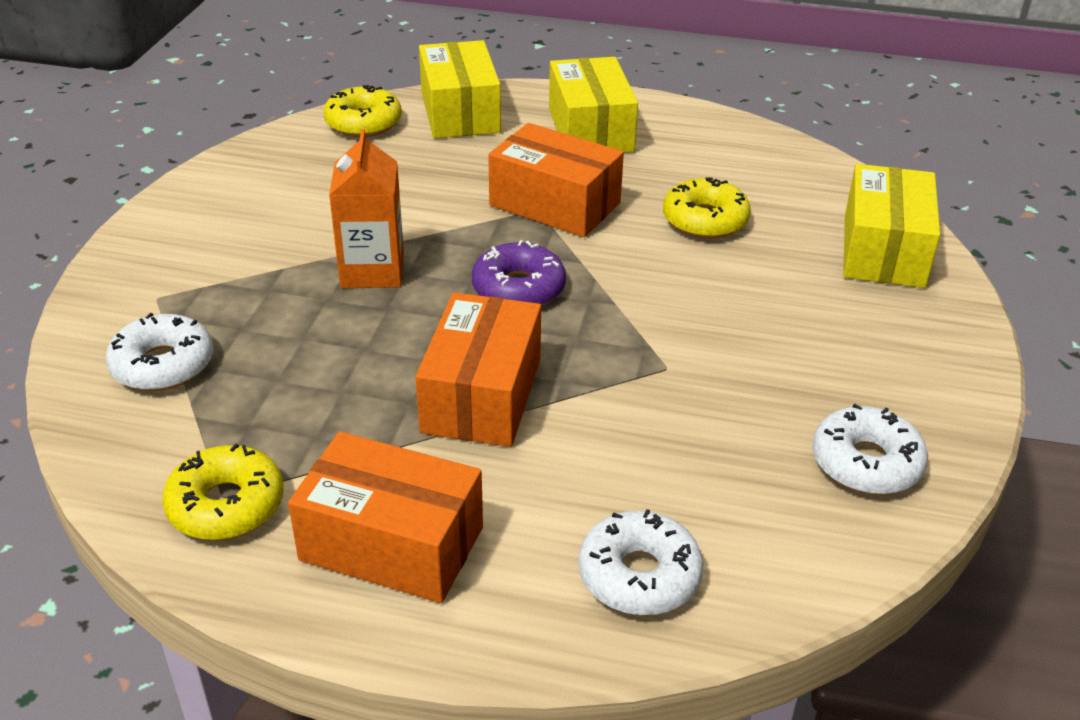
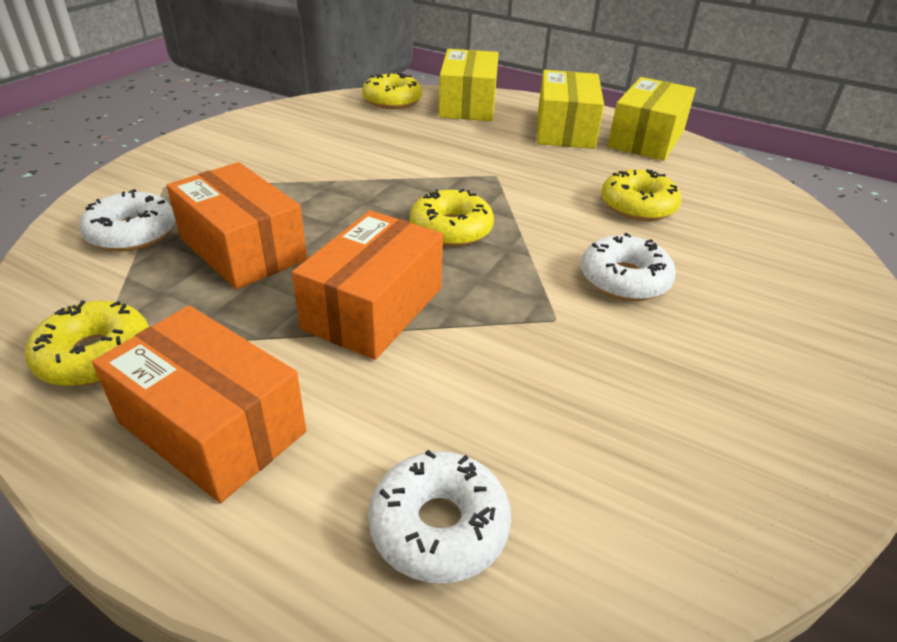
camera: 15 degrees right, 0 degrees up
orange carton [329,129,404,288] -> none
purple donut [472,240,566,306] -> yellow donut [410,188,494,247]
orange box [488,123,624,237] -> orange box moved to [166,162,307,290]
white donut [812,404,928,495] -> white donut moved to [581,233,676,301]
yellow box [843,164,940,288] -> yellow box moved to [608,77,696,161]

